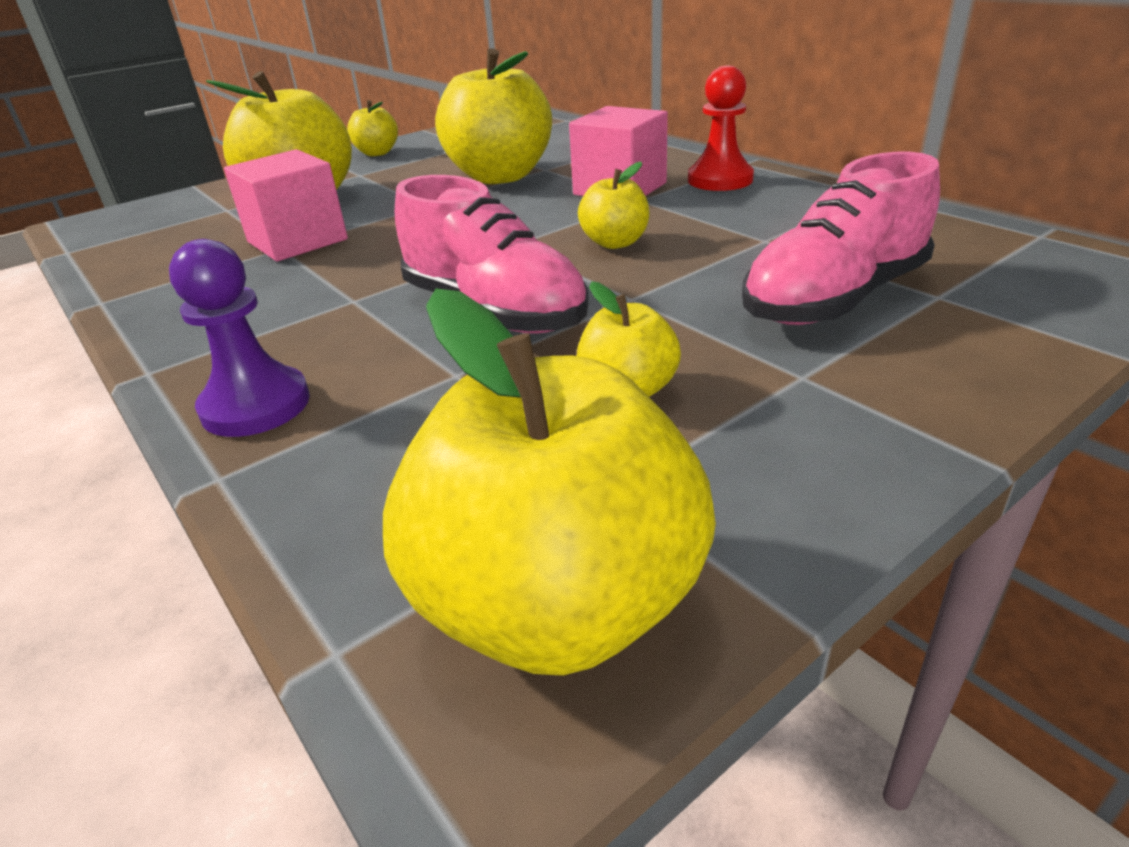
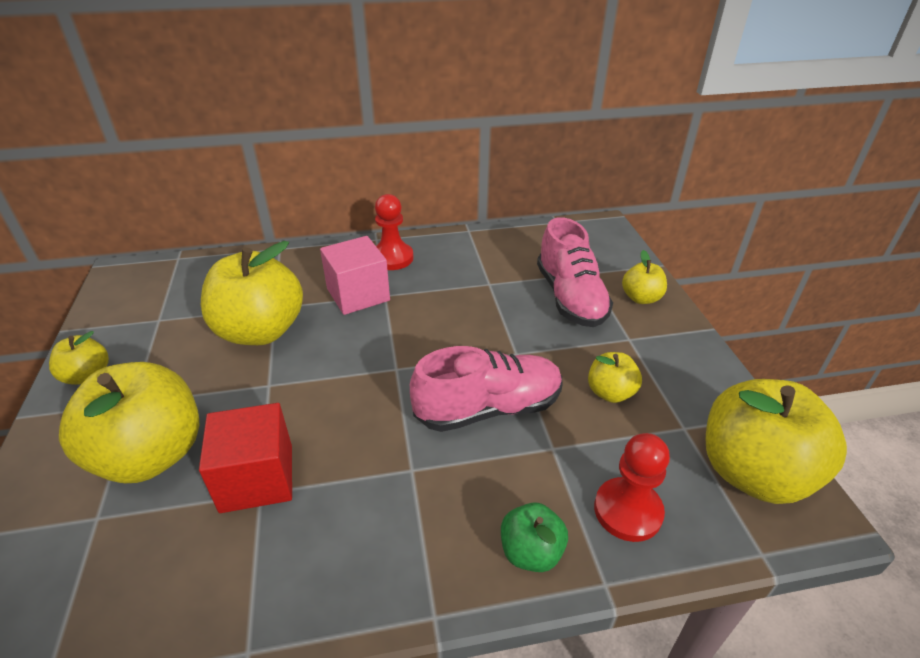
camera: 65 degrees left, 5 degrees up
purple pawn [169,239,310,437] -> green apple [501,502,568,572]
pink cube [224,149,348,261] -> red cube [199,403,292,513]
yellow apple [578,162,649,249] -> yellow apple moved to [622,250,667,304]
none -> red pawn [594,433,670,542]

